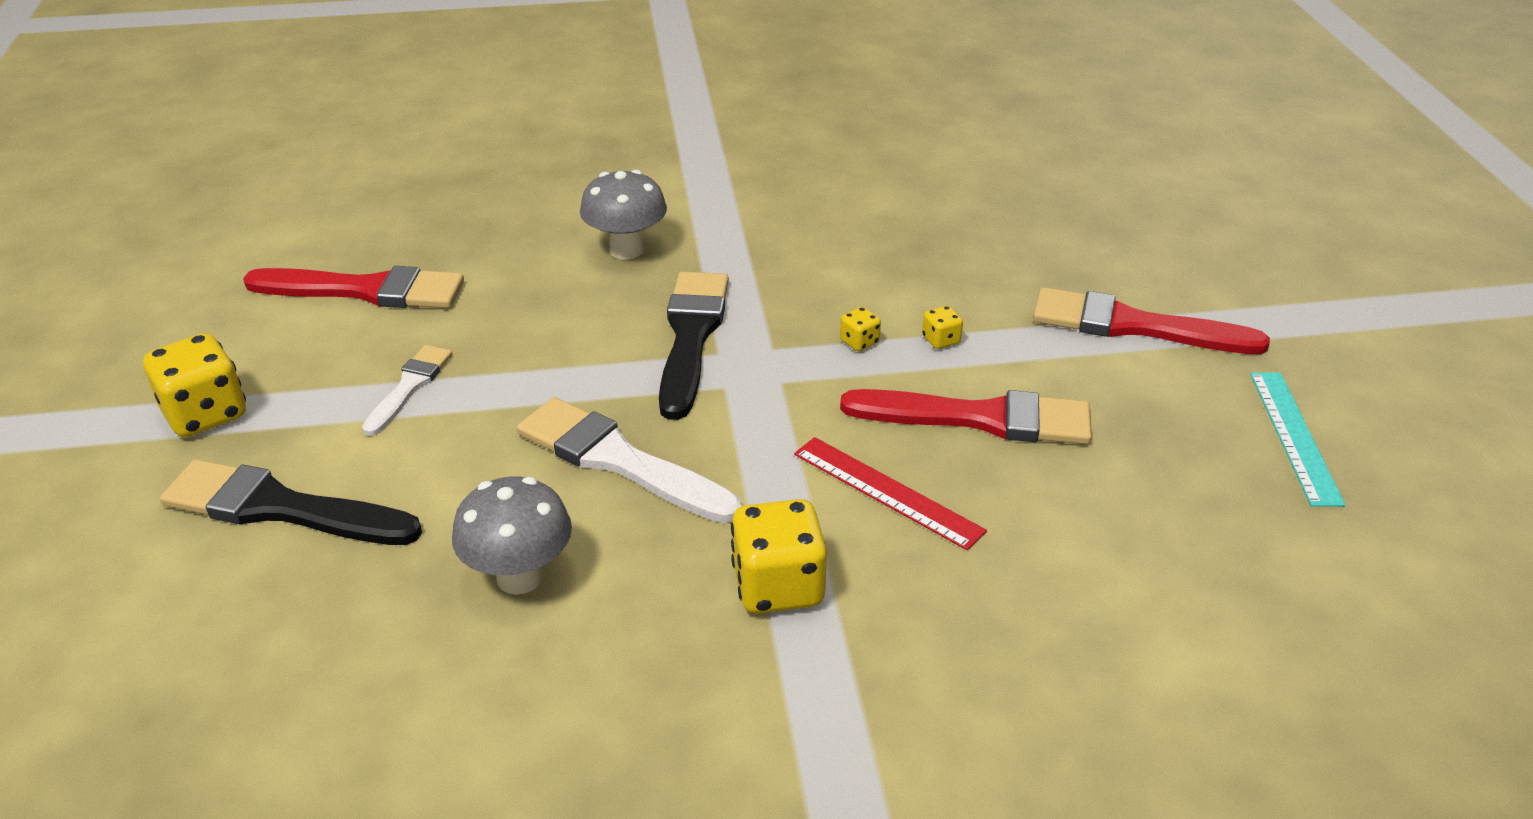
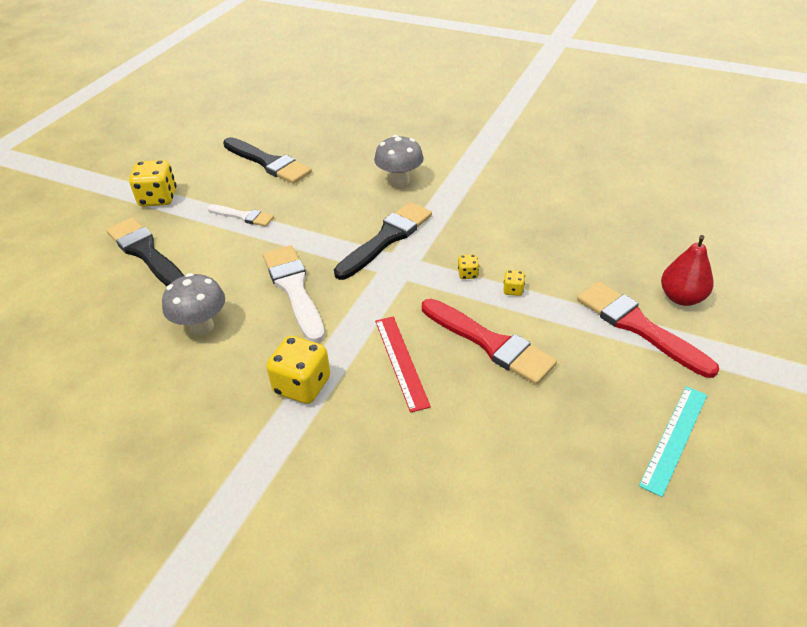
camera: 35 degrees right, 5 degrees up
red brush [243,266,464,308] -> black brush [223,137,312,184]
white brush [362,345,452,436] -> white brush turned 60 degrees clockwise [207,204,274,227]
none -> red pear [661,235,714,306]

